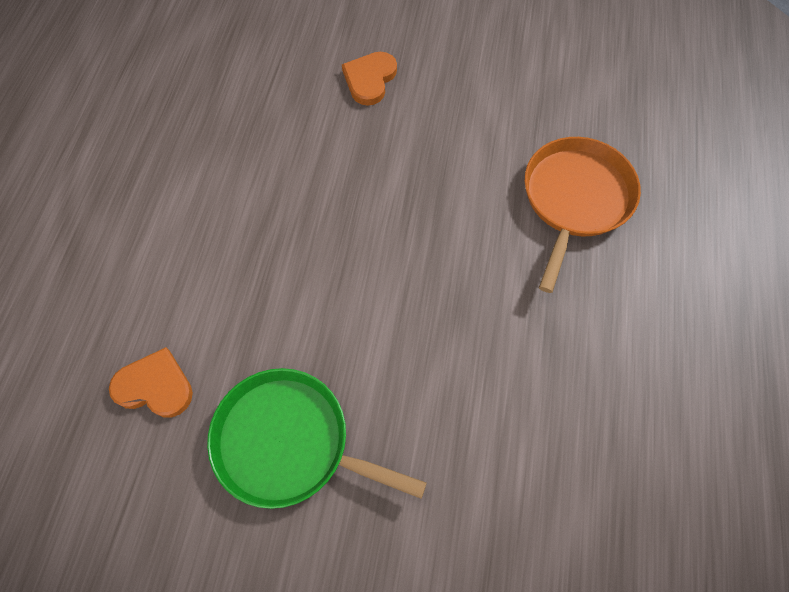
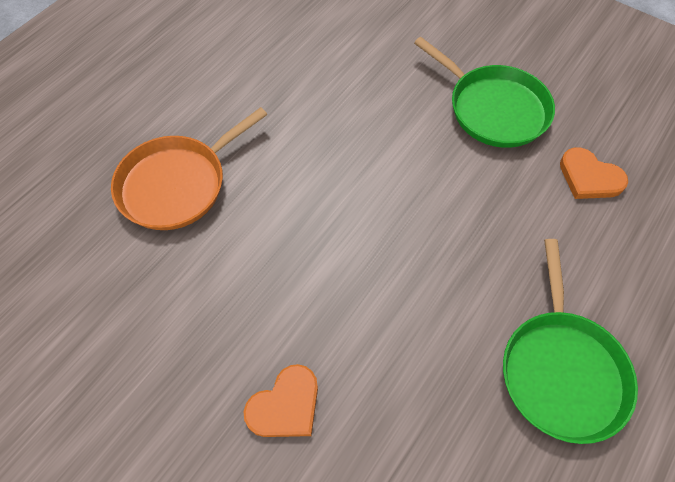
camera: 155 degrees left, 5 degrees down
none -> green pan [503,239,638,444]

